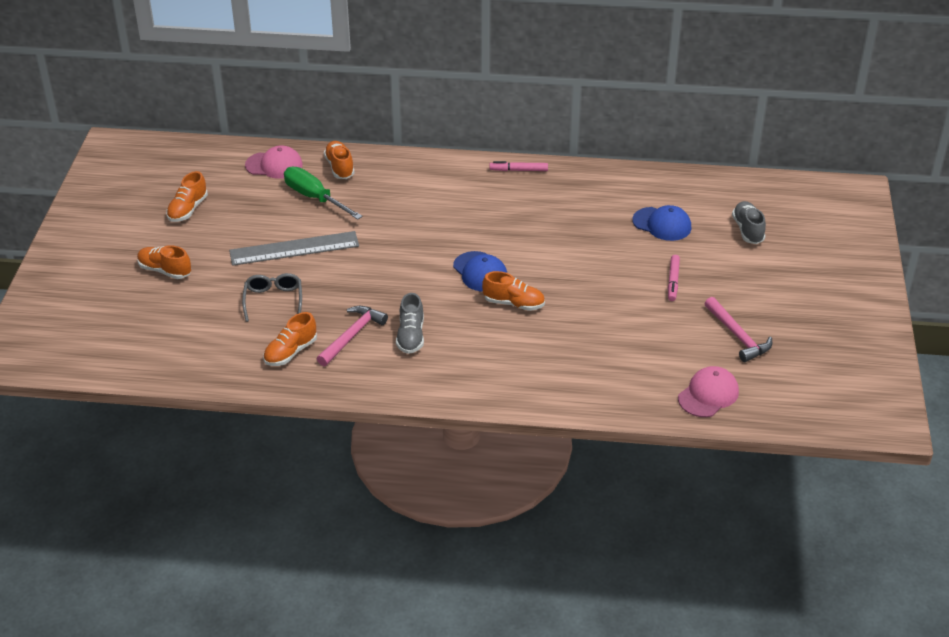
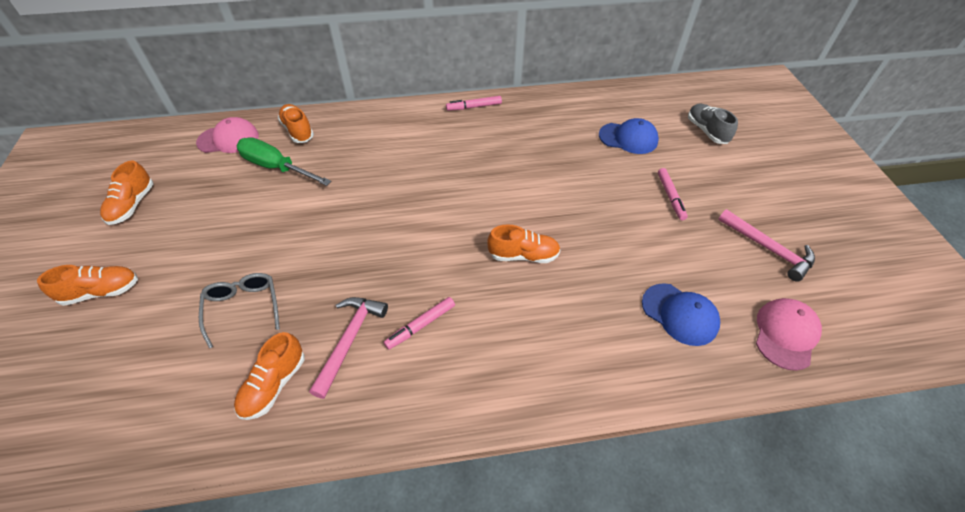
camera: 15 degrees left, 10 degrees up
orange shoe [137,245,191,279] -> orange shoe turned 150 degrees clockwise [37,265,138,306]
grey ruler [229,231,359,266] -> none
grey shoe [396,293,424,354] -> pink marker [384,297,455,350]
blue cap [453,251,507,292] -> blue cap moved to [642,283,720,346]

